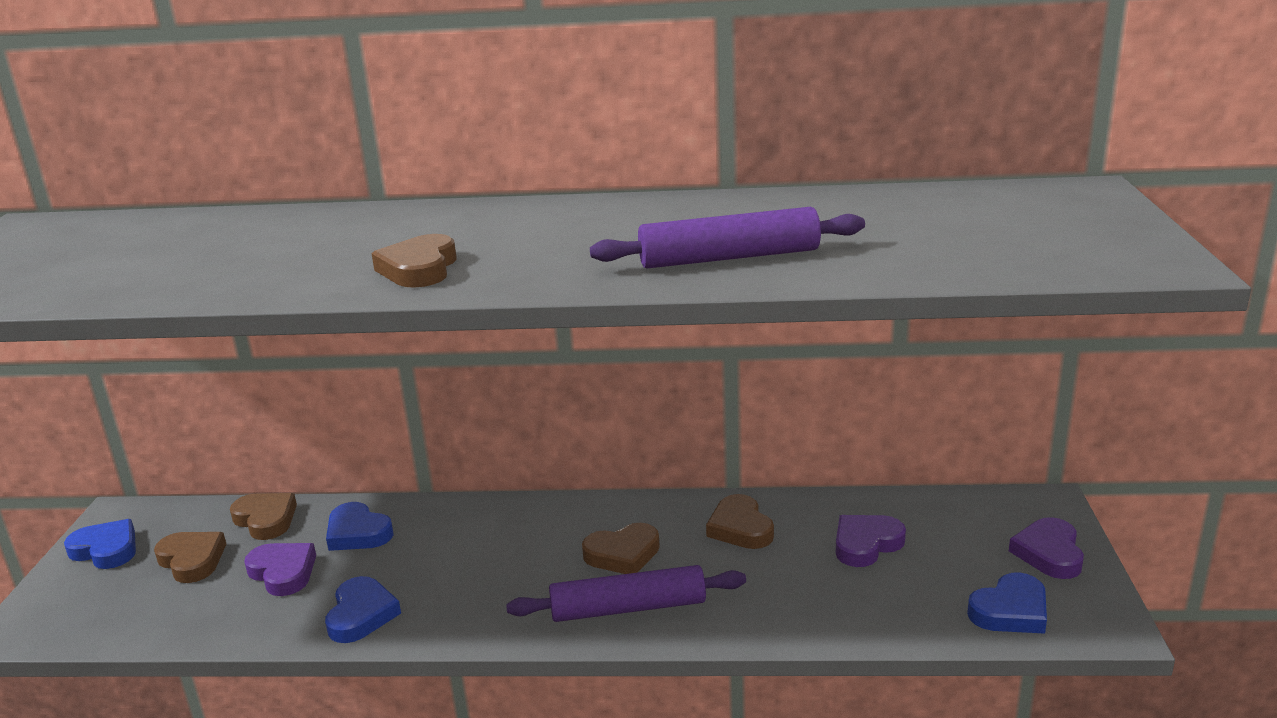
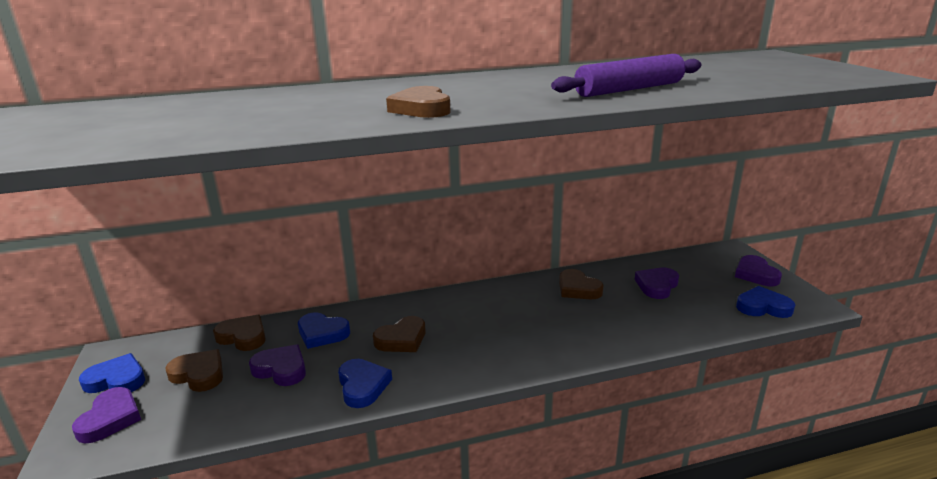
camera: 20 degrees left, 0 degrees up
purple rolling pin [506,565,746,622] -> none
brown heart [582,523,660,574] -> brown heart moved to [373,316,426,352]
blue heart [967,573,1047,634] -> blue heart turned 120 degrees counterclockwise [736,286,795,318]
none -> purple heart [72,387,141,444]

